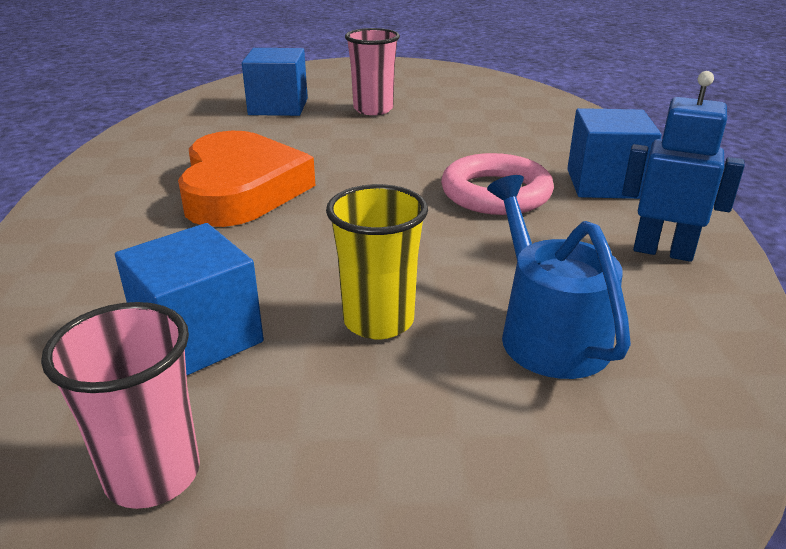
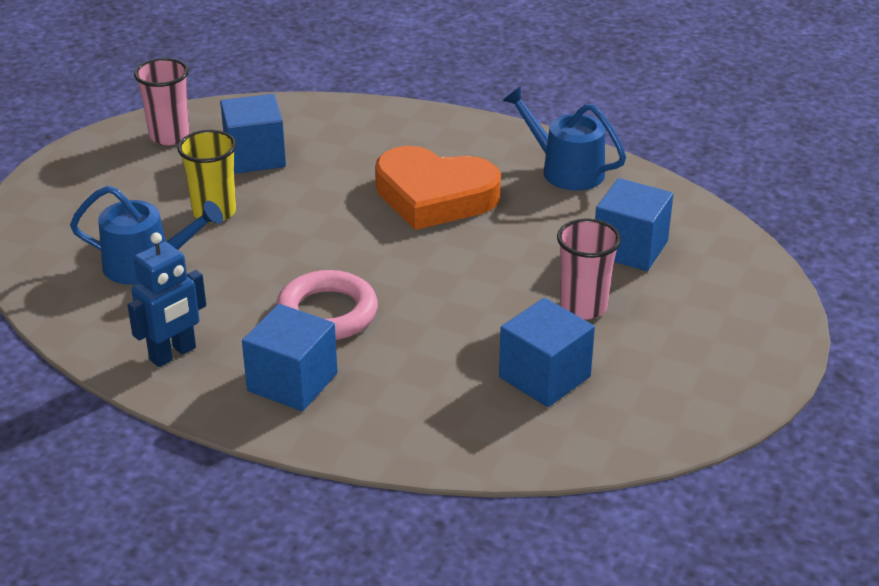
camera: 115 degrees right, 5 degrees up
none -> blue cube [499,298,595,407]
none -> blue watering can [502,86,626,191]

